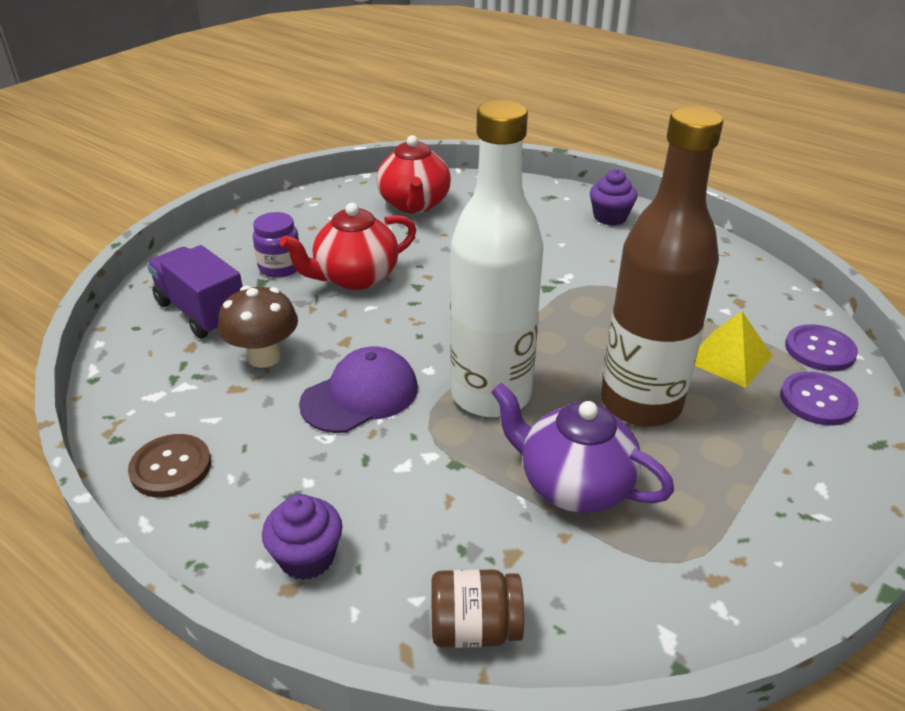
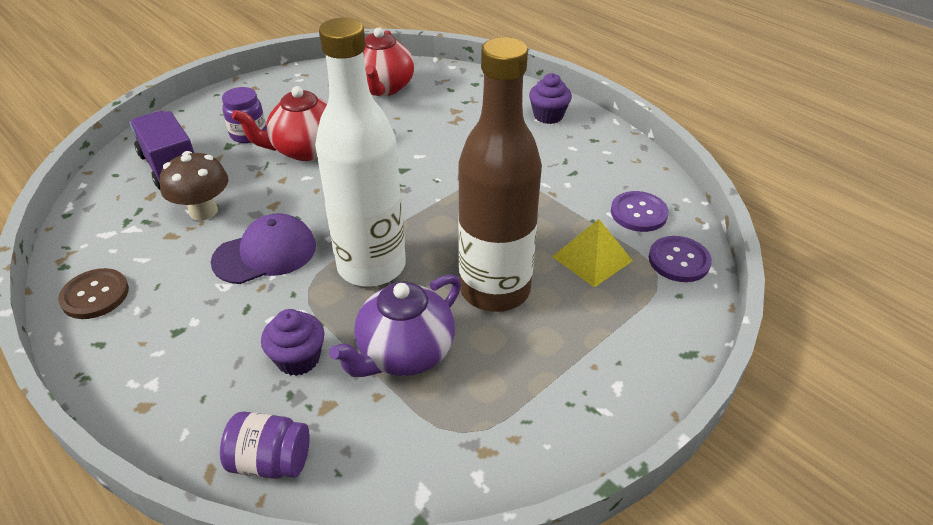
camera: 10 degrees right, 5 degrees up
purple cupcake [262,494,342,580] -> purple cupcake moved to [261,309,324,376]
brown jar [431,569,524,648] -> purple jar [220,411,310,479]
purple teapot [491,383,674,513] -> purple teapot turned 90 degrees counterclockwise [329,274,461,377]
purple button [780,372,859,426] -> purple button moved to [611,191,669,232]

